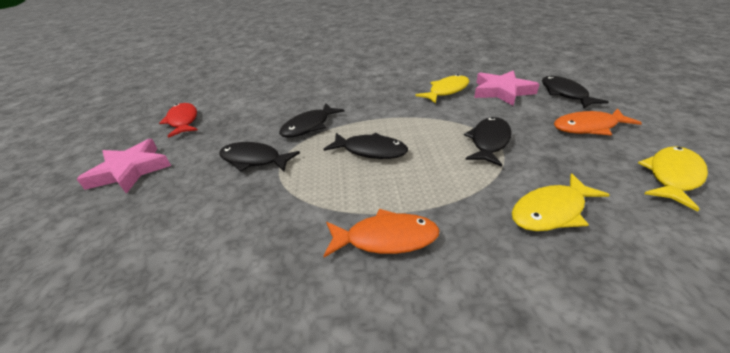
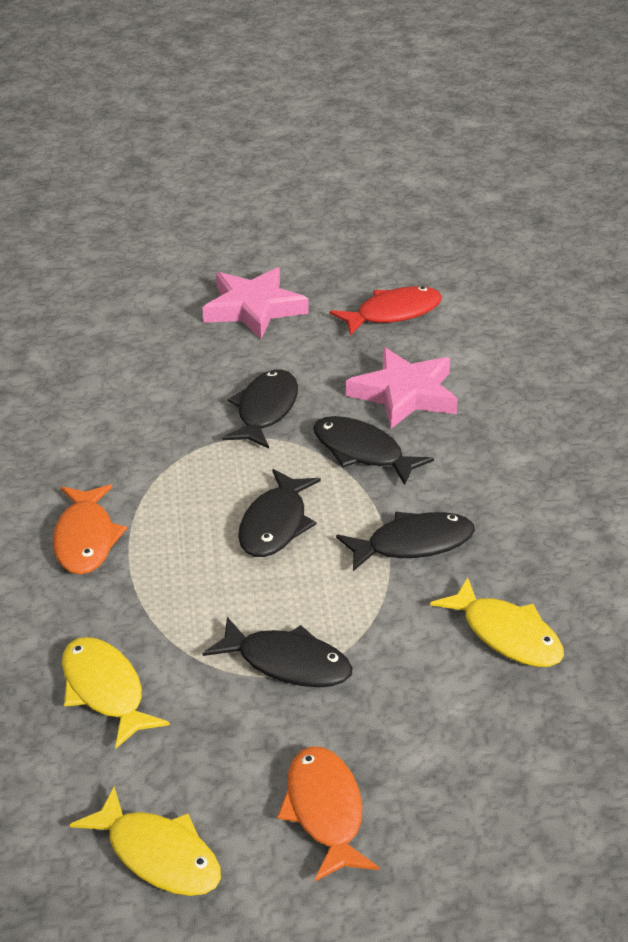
camera: 85 degrees right, 0 degrees up
pink star [474,70,539,106] -> pink star moved to [346,347,458,429]
black fish [542,76,609,108] -> black fish moved to [336,512,475,571]

